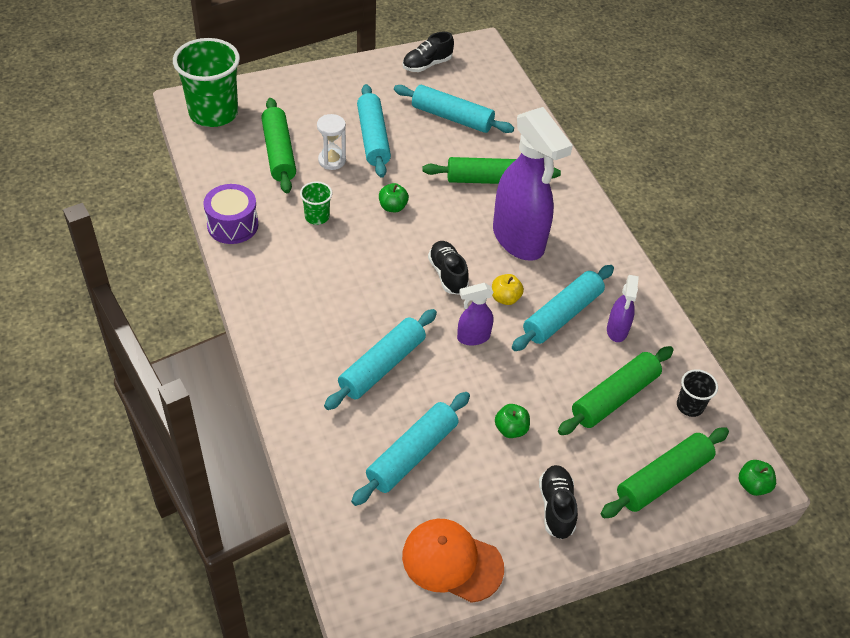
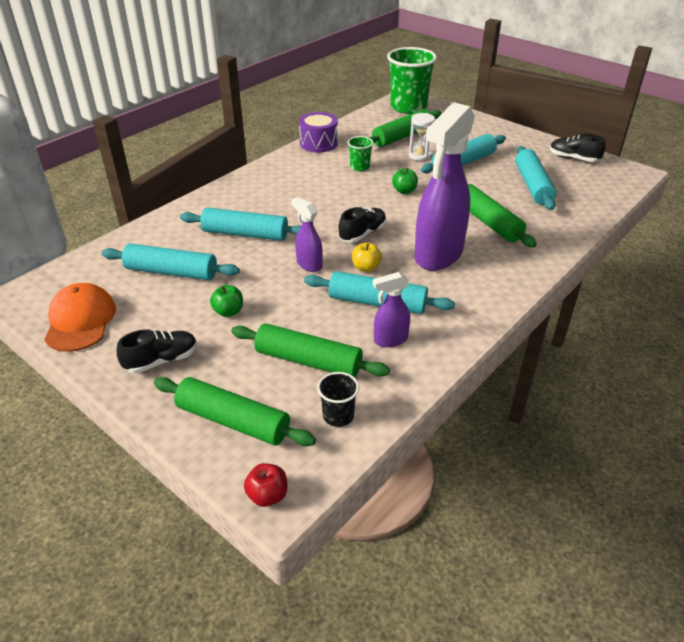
camera: 65 degrees right, 10 degrees down
green apple [739,460,776,496] -> red apple [244,463,287,507]

